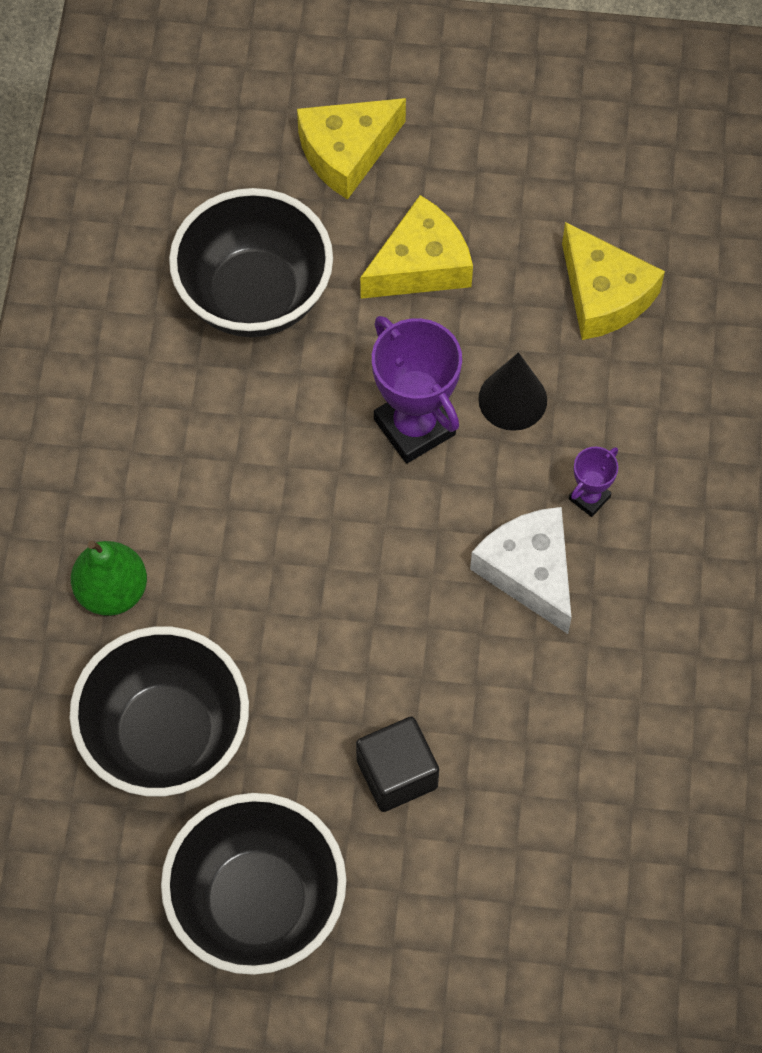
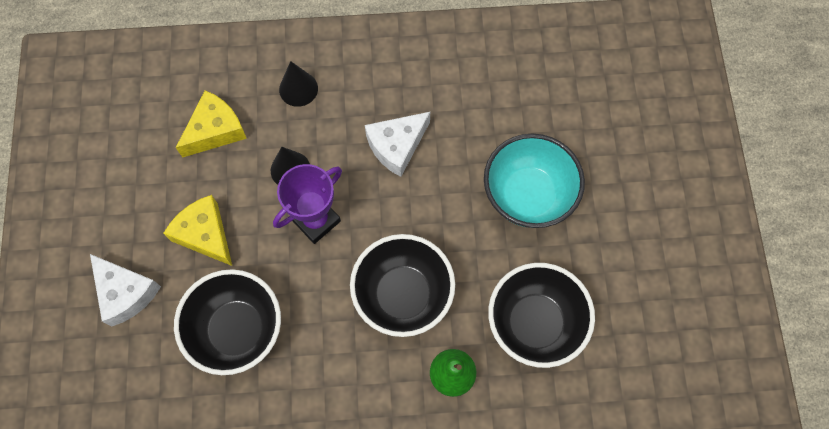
camera: 100 degrees left, 5 degrees up
black bowl [161,793,347,975] -> black bowl moved to [350,234,455,337]
yellow cheese [297,98,406,200] -> white cheese [90,254,161,327]
black cube [356,716,439,812] -> turquoise bowl [484,133,585,228]
purple trophy [569,447,618,517] -> none
none -> black cone [279,61,318,107]

